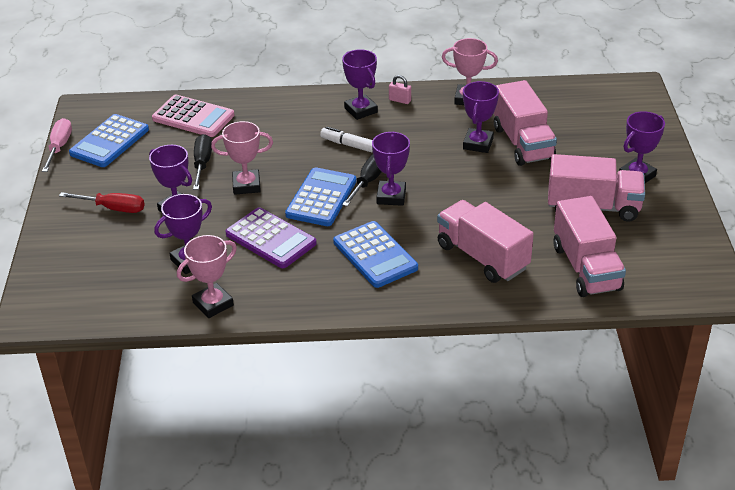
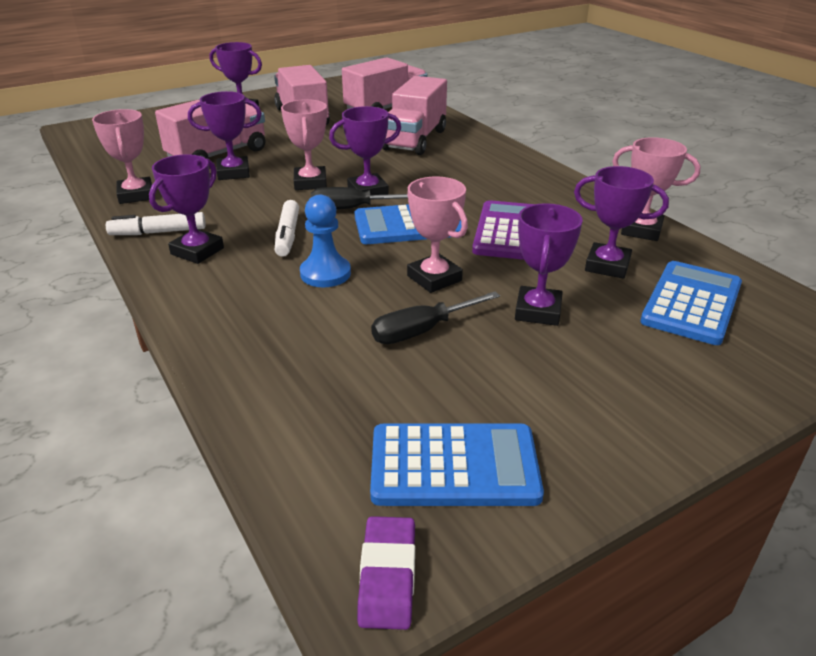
camera: 120 degrees left, 5 degrees down
pink screwdriver [42,118,72,172] -> none
red screwdriver [59,192,145,213] -> none
pink calculator [152,95,235,137] -> none
blue calculator [333,221,418,288] -> blue calculator moved to [640,261,742,345]
pink padlock [389,75,411,104] -> white marker [106,212,206,235]
none -> pink trophy [281,99,327,190]
none -> blue pawn [300,195,351,287]
none -> purple eraser [357,516,415,630]

